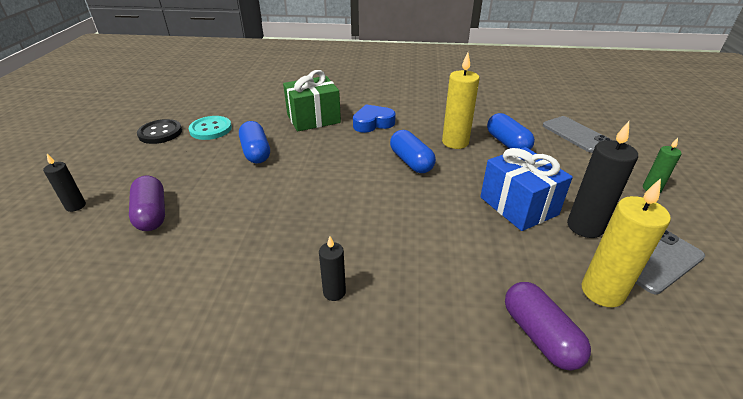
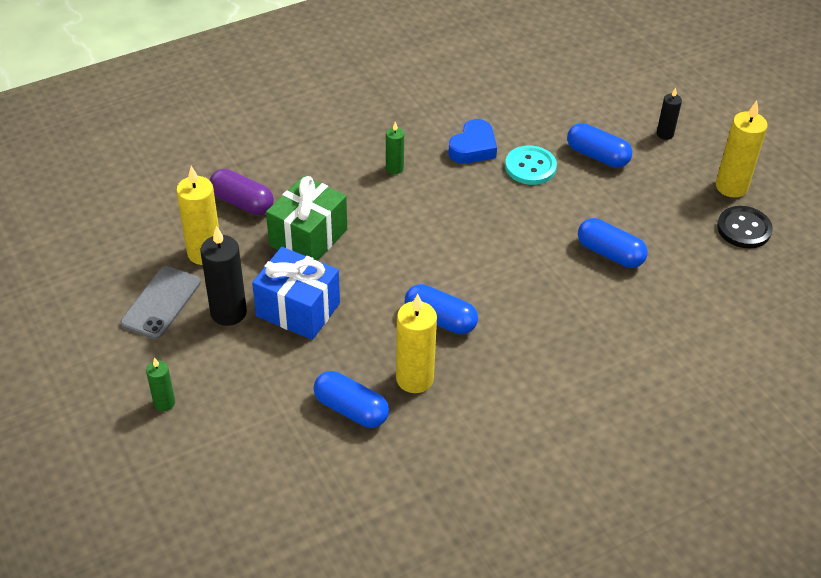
camera: 145 degrees right, 10 degrees up
purple capsule [129,175,165,231] -> blue capsule [567,123,632,168]
turquoise button [189,116,232,140] -> turquoise button moved to [505,146,557,185]
green gift [283,70,341,131] -> green gift moved to [266,176,347,261]
black candle [319,236,346,301] -> green candle [386,122,404,174]
blue heart [353,104,396,133] -> blue heart moved to [449,119,497,164]
grey phone [543,116,611,153] -> none
none -> yellow candle [716,101,768,198]

